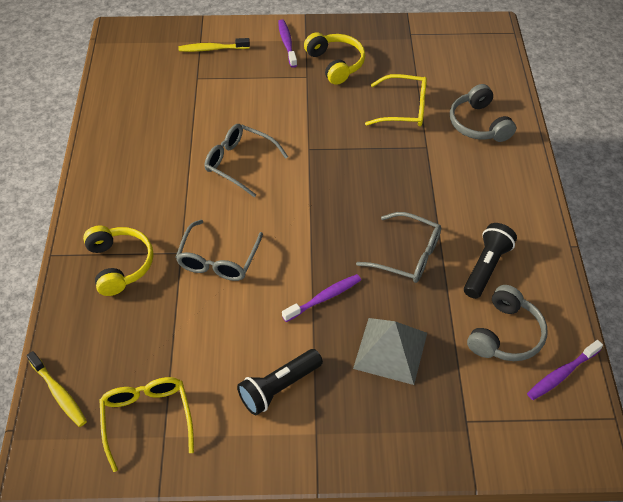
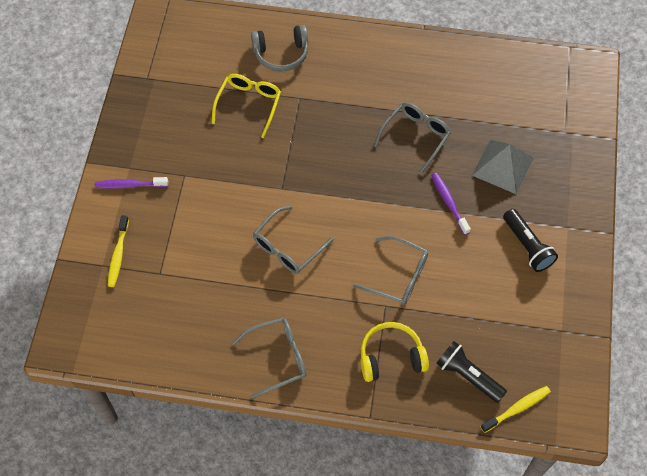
camera: 80 degrees left, 10 degrees up
yellow glasses [100,377,194,472] -> none
yellow headphones [304,32,365,85] -> none
black flashlight [464,223,517,299] -> black flashlight moved to [436,341,507,403]
grey headphones [467,285,547,361] -> none
purple toothbrush [527,340,603,400] -> none
none -> grey glasses [232,318,307,398]

